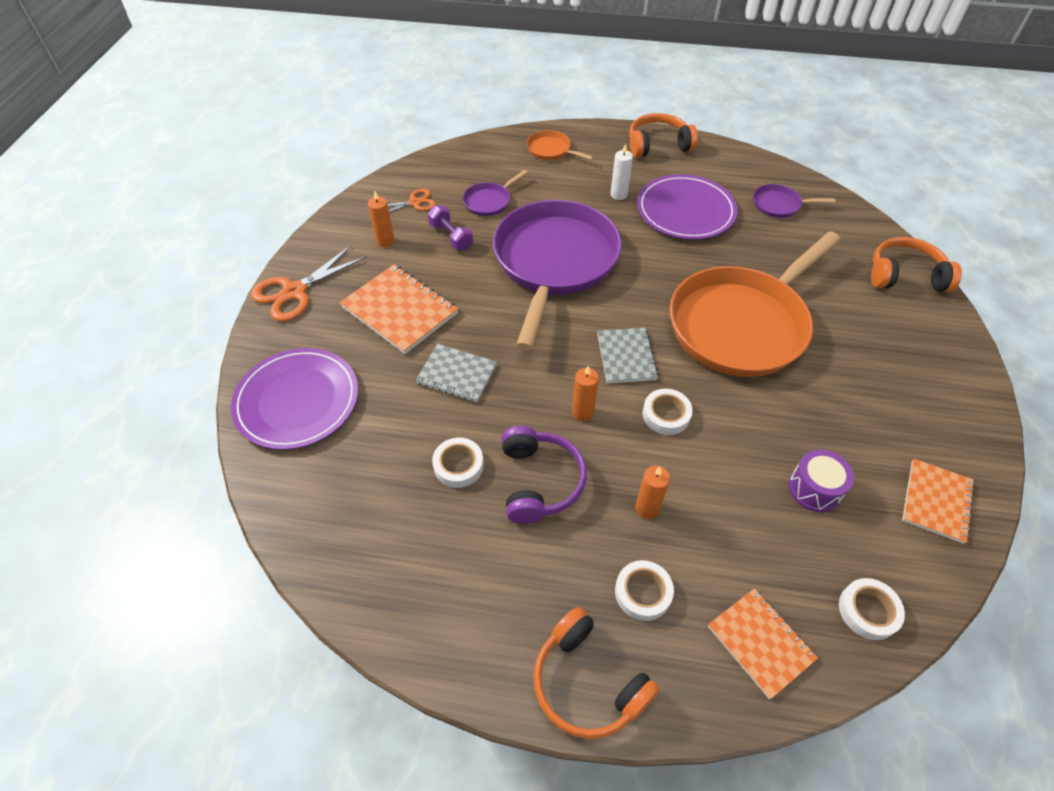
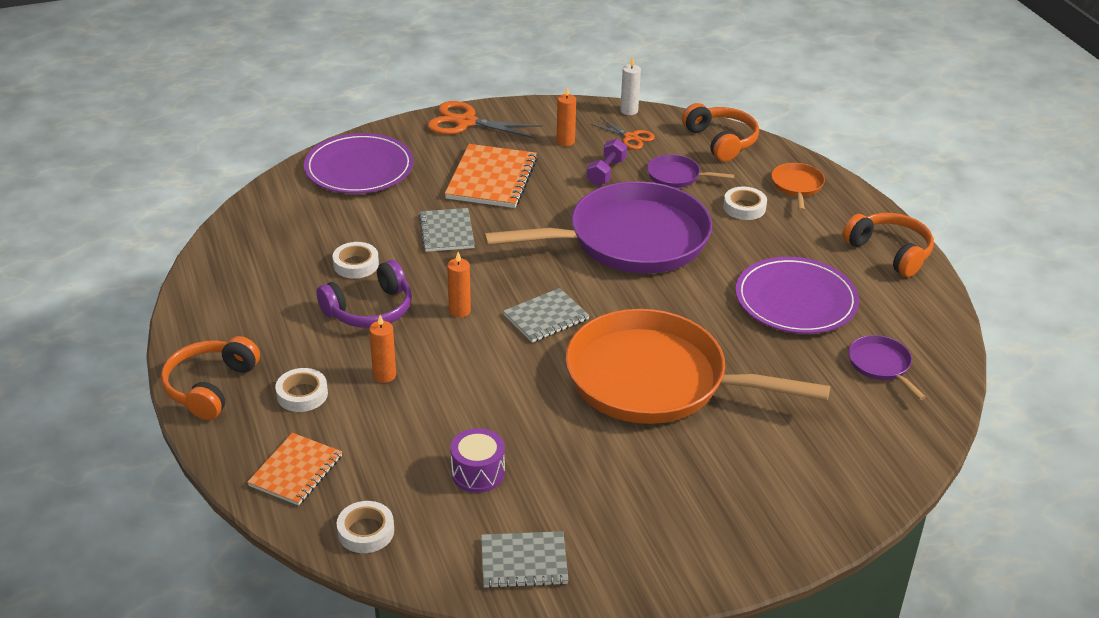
camera: 60 degrees right, 15 degrees down
white candle [611,144,633,200] -> white candle moved to [620,56,641,115]
white tape [643,389,693,435] -> white tape moved to [723,187,767,220]
orange headphones [871,237,962,292] -> orange headphones moved to [682,103,759,162]
orange notebook [902,459,975,544] -> grey notebook [481,531,568,588]

